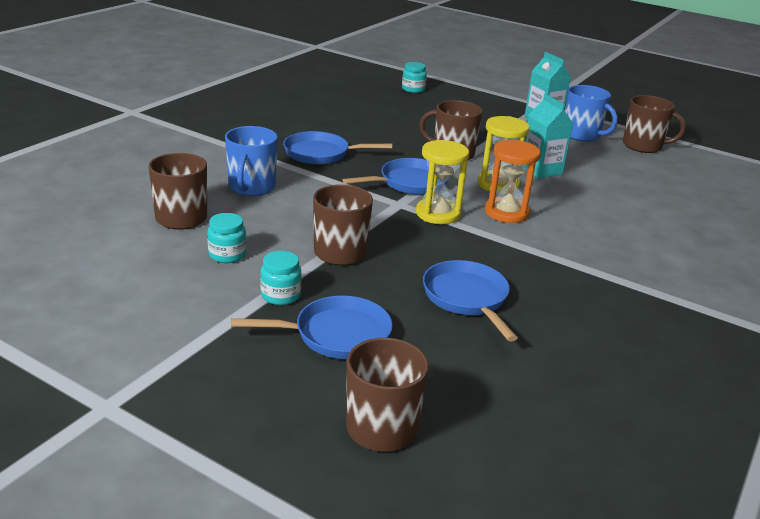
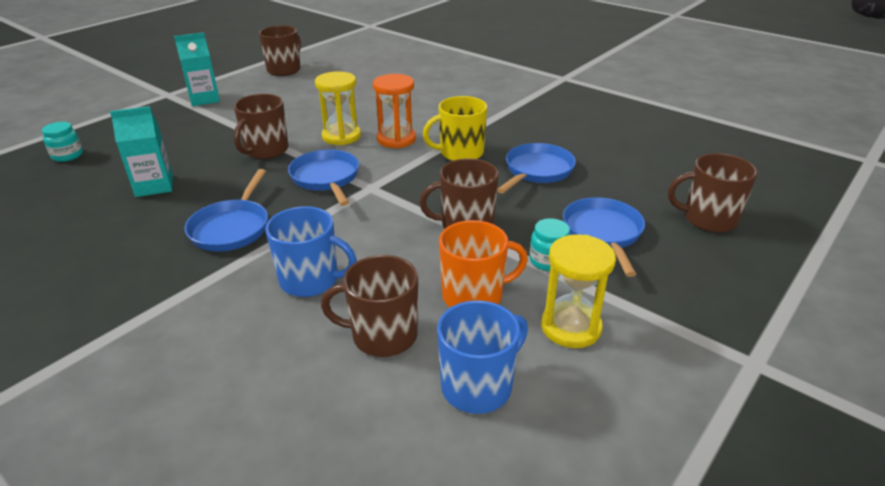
camera: 80 degrees left, 5 degrees up
turquoise jar [207,213,246,263] -> orange mug [439,220,528,308]
yellow hourglass [416,140,469,224] -> yellow hourglass moved to [541,234,616,348]
blue pan [423,260,518,342] -> blue pan turned 135 degrees clockwise [497,143,576,194]
turquoise carton [524,93,574,179] -> turquoise carton moved to [110,106,173,197]
blue mug [565,85,618,142] -> blue mug moved to [437,300,528,414]
none -> yellow mug [423,96,487,161]

